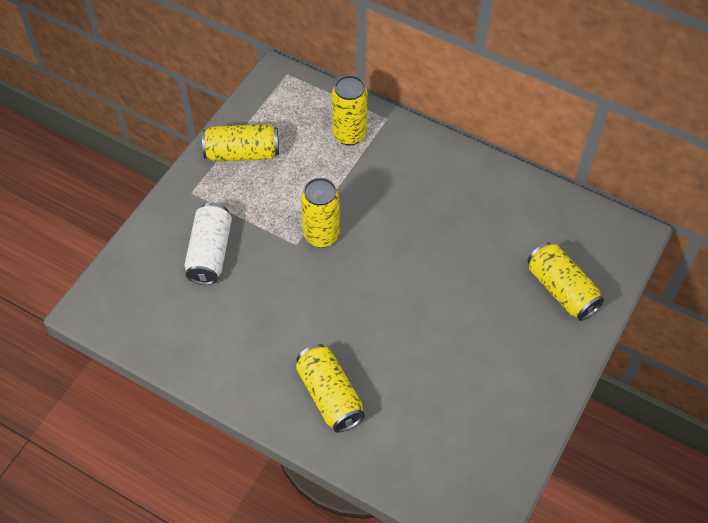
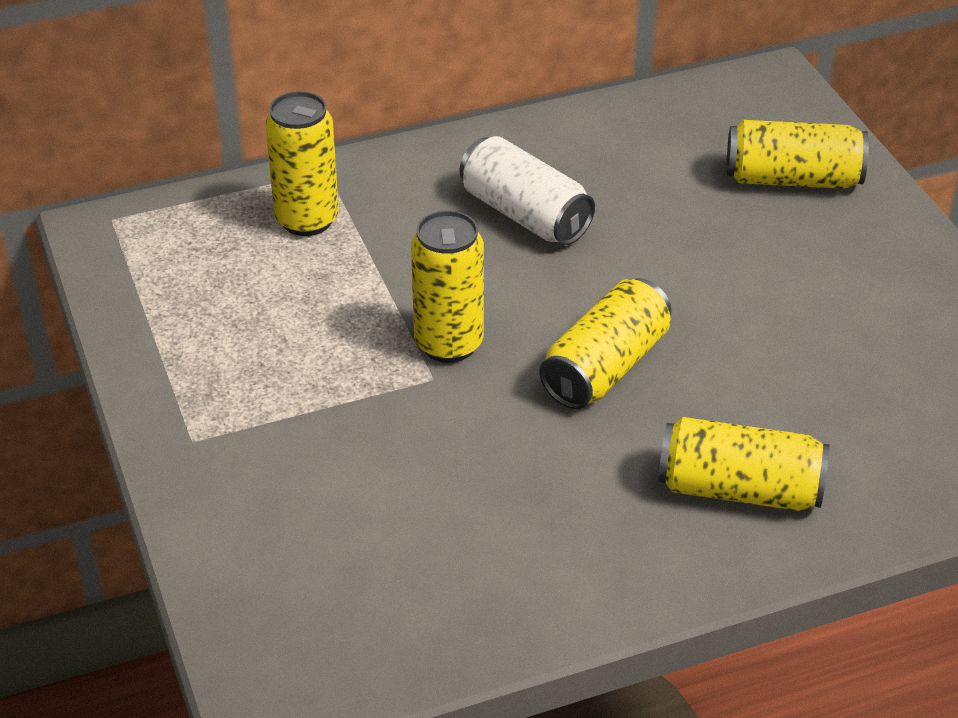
camera: 50 degrees left, 15 degrees down
white can [184,203,232,285] -> white can moved to [460,136,595,245]
yellow can [202,124,279,161] -> yellow can moved to [539,278,671,409]

